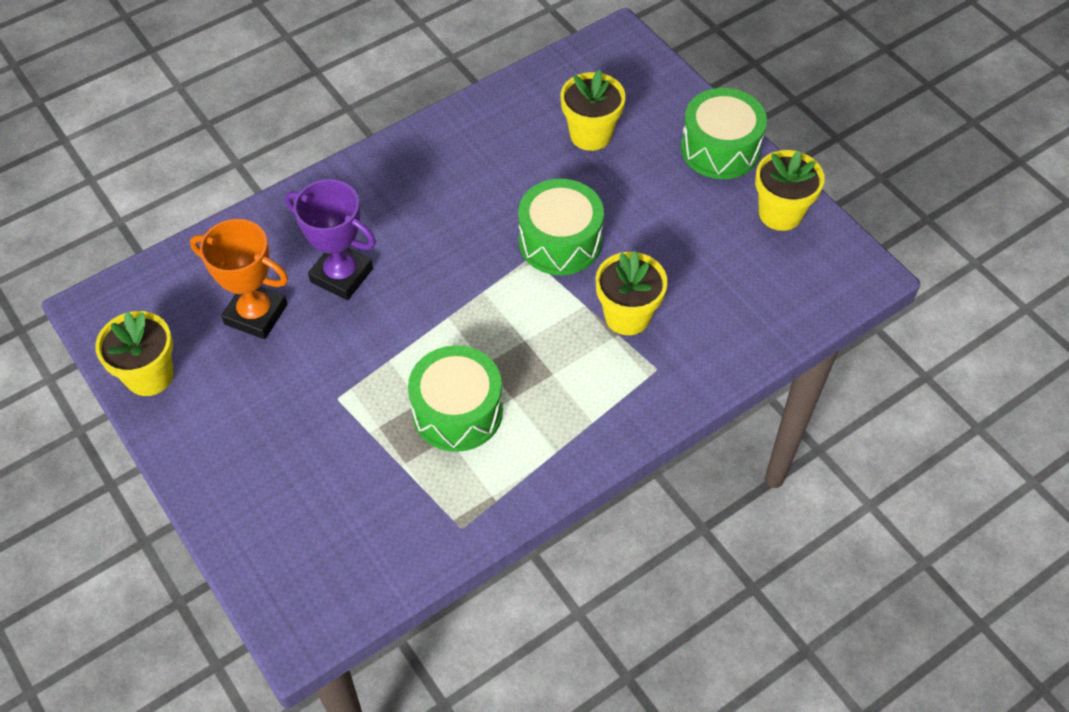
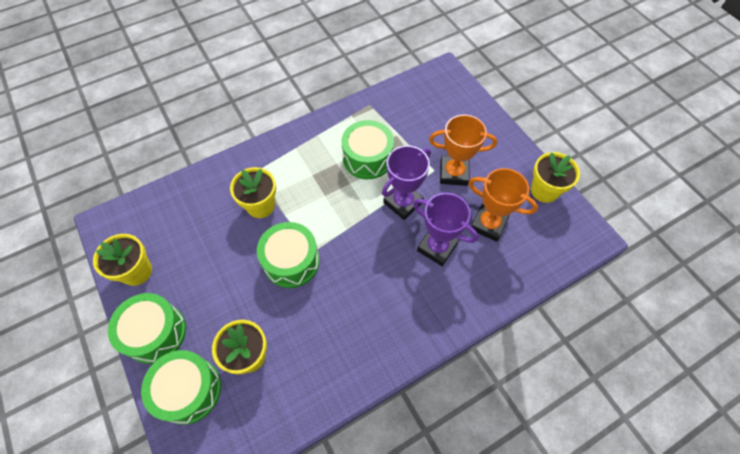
camera: 175 degrees left, 5 degrees up
none -> green drum [141,350,221,425]
none -> purple trophy [382,145,431,220]
none -> orange trophy [429,115,497,186]

